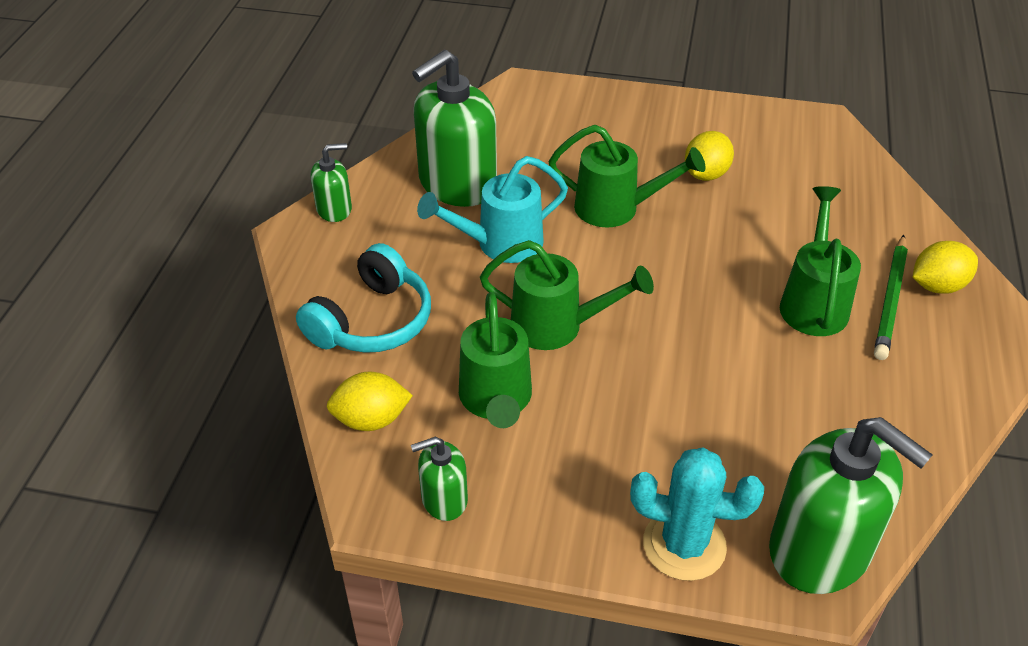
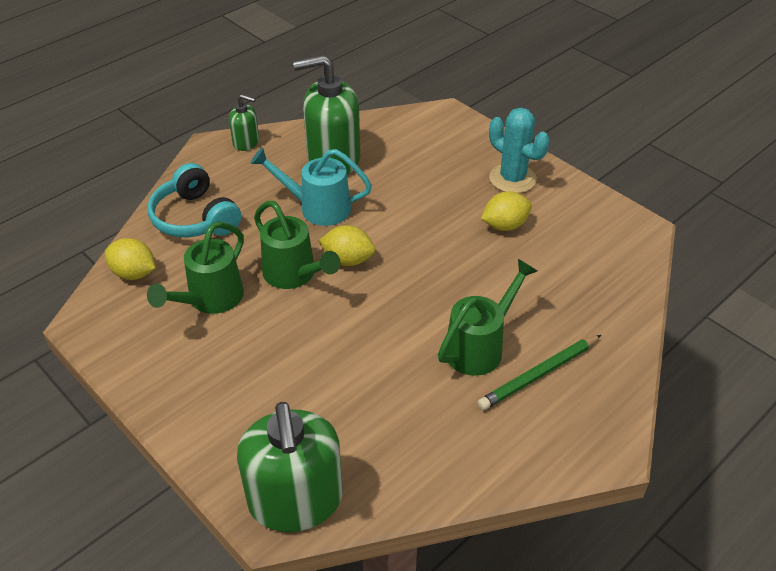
camera: 35 degrees right, 0 degrees up
turquoise headphones [296,243,431,353] -> turquoise headphones turned 75 degrees clockwise [147,163,241,237]
green soap dispenser [411,437,468,521] -> none
green watering can [549,125,705,227] -> none
turquoise cactus [630,448,764,581] -> turquoise cactus moved to [489,108,550,193]
yellow lemon [913,241,978,294] -> yellow lemon moved to [319,225,375,266]

